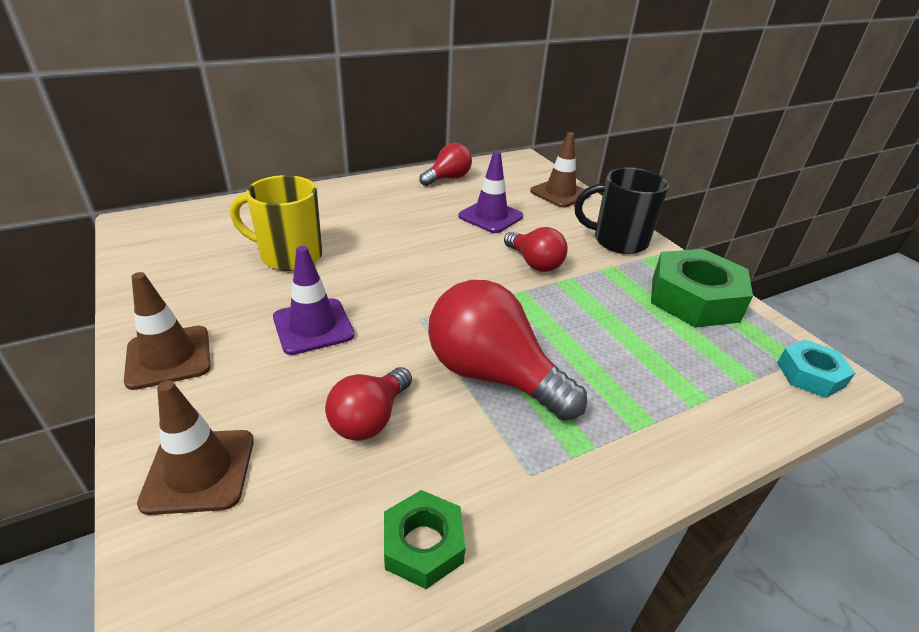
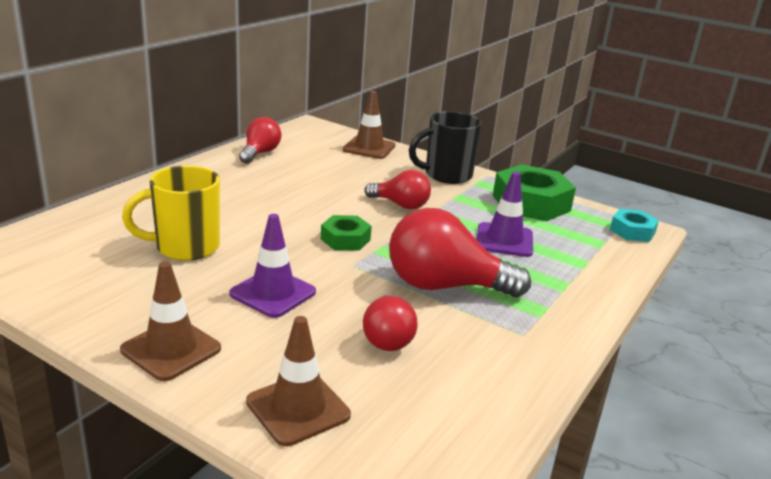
camera: 30 degrees left, 10 degrees down
green nut [384,490,465,589] -> green nut moved to [321,215,372,251]
purple traffic cone [458,151,523,233] -> purple traffic cone moved to [477,172,533,257]

